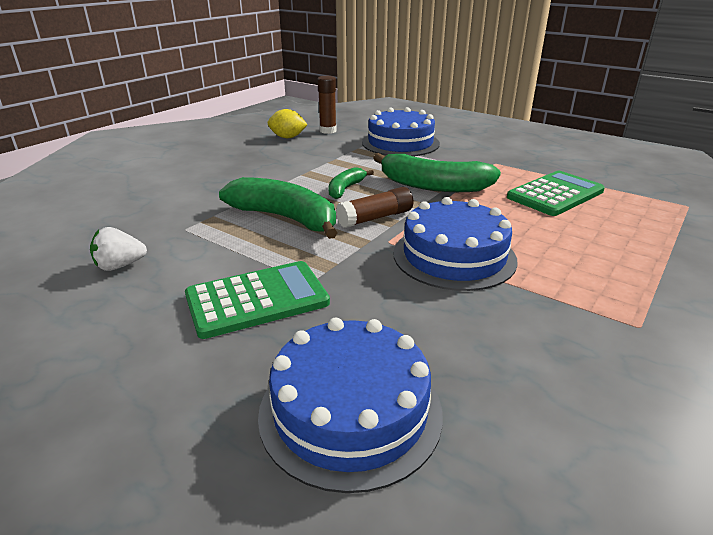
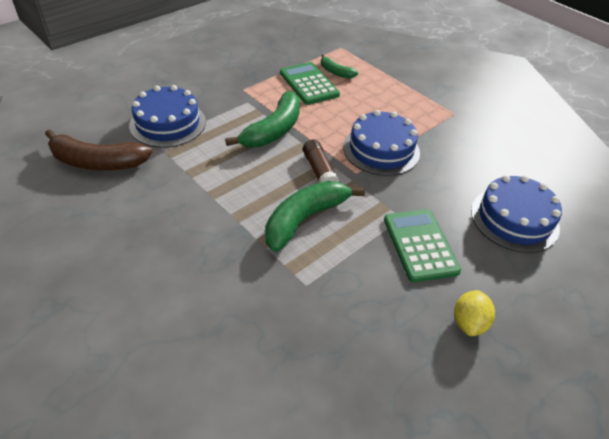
camera: 80 degrees left, 15 degrees up
white strawberry [90,227,147,271] -> none
yellow lemon [268,109,308,138] -> yellow lemon moved to [454,290,495,336]
brown glue stick [317,76,337,134] -> brown banana [45,129,152,171]
green banana [329,167,374,199] -> green banana moved to [321,54,358,79]

